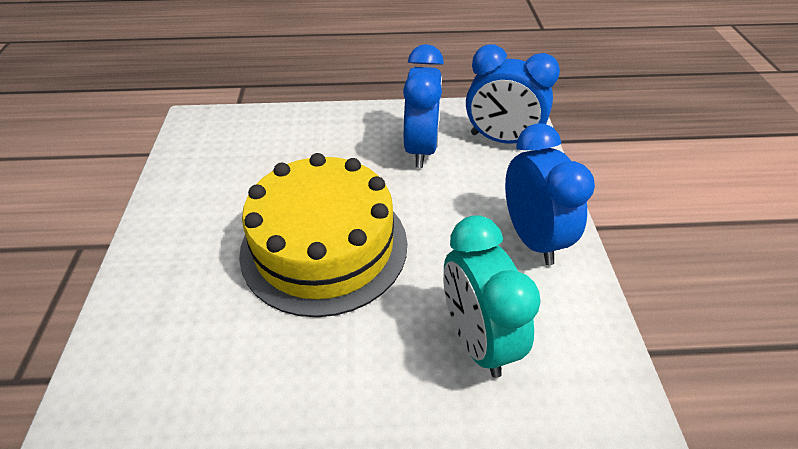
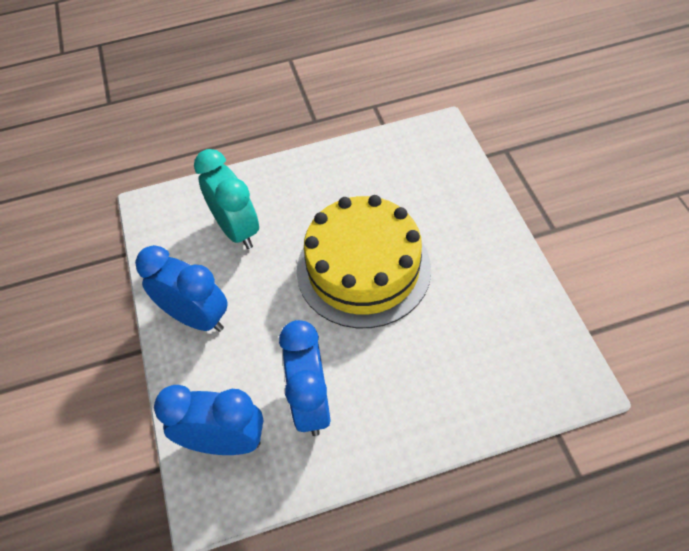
camera: 170 degrees right, 10 degrees up
blue clock [505,124,595,265] -> blue clock turned 150 degrees clockwise [135,245,228,332]

